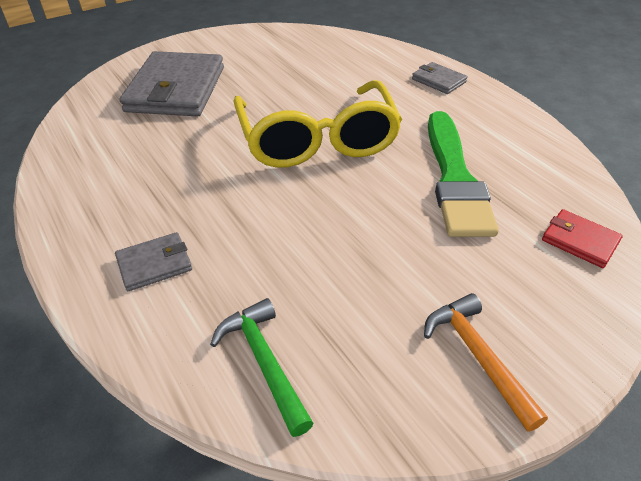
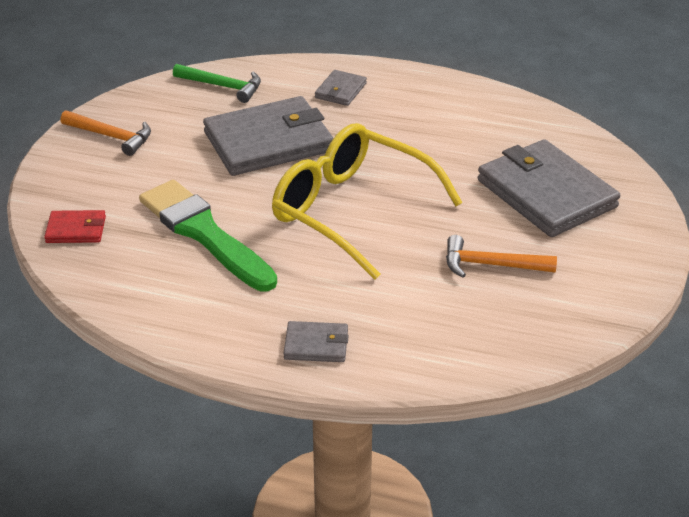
camera: 140 degrees right, 5 degrees down
none -> grey wallet [203,96,333,176]
none -> orange hammer [446,235,557,278]

